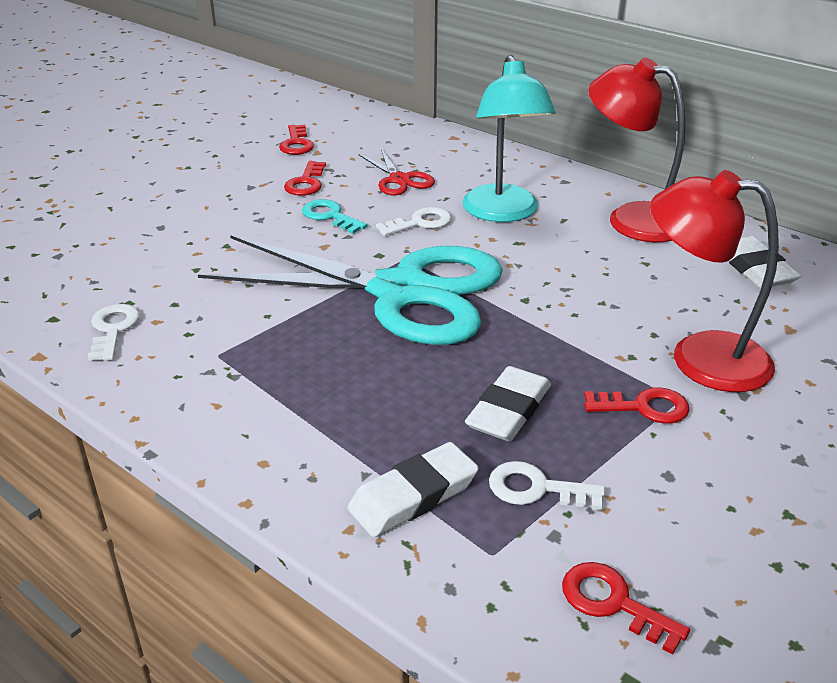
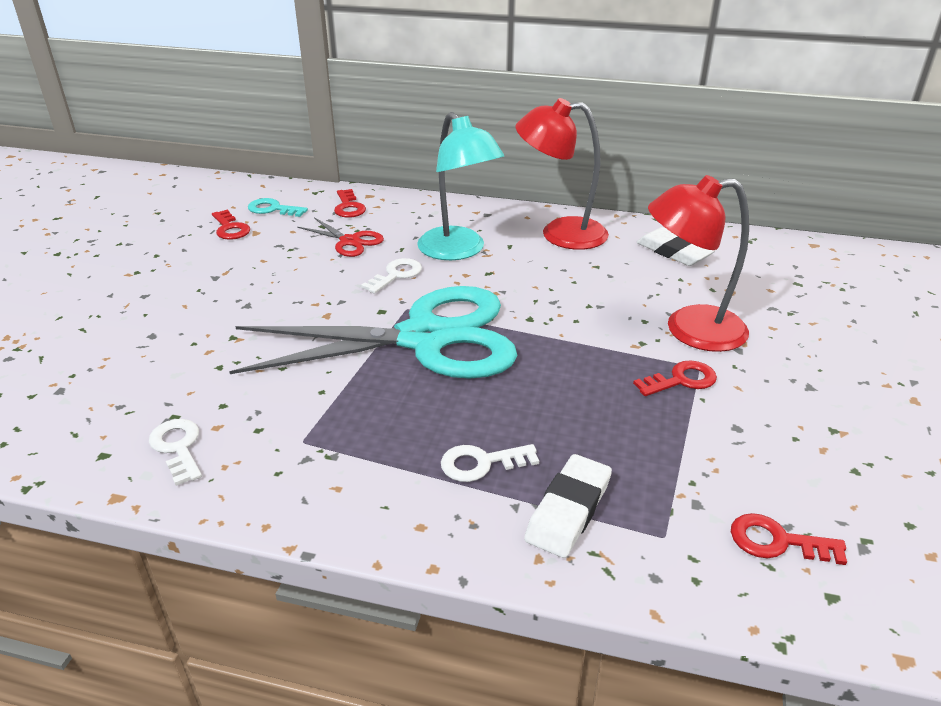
camera: 25 degrees left, 0 degrees up
red key [284,161,326,196] -> red key moved to [334,189,366,218]
turquoise key [302,199,367,234] -> turquoise key moved to [248,198,308,217]
white eraser [465,366,551,441] -> none
white key [489,461,605,510] -> white key moved to [441,444,539,482]

